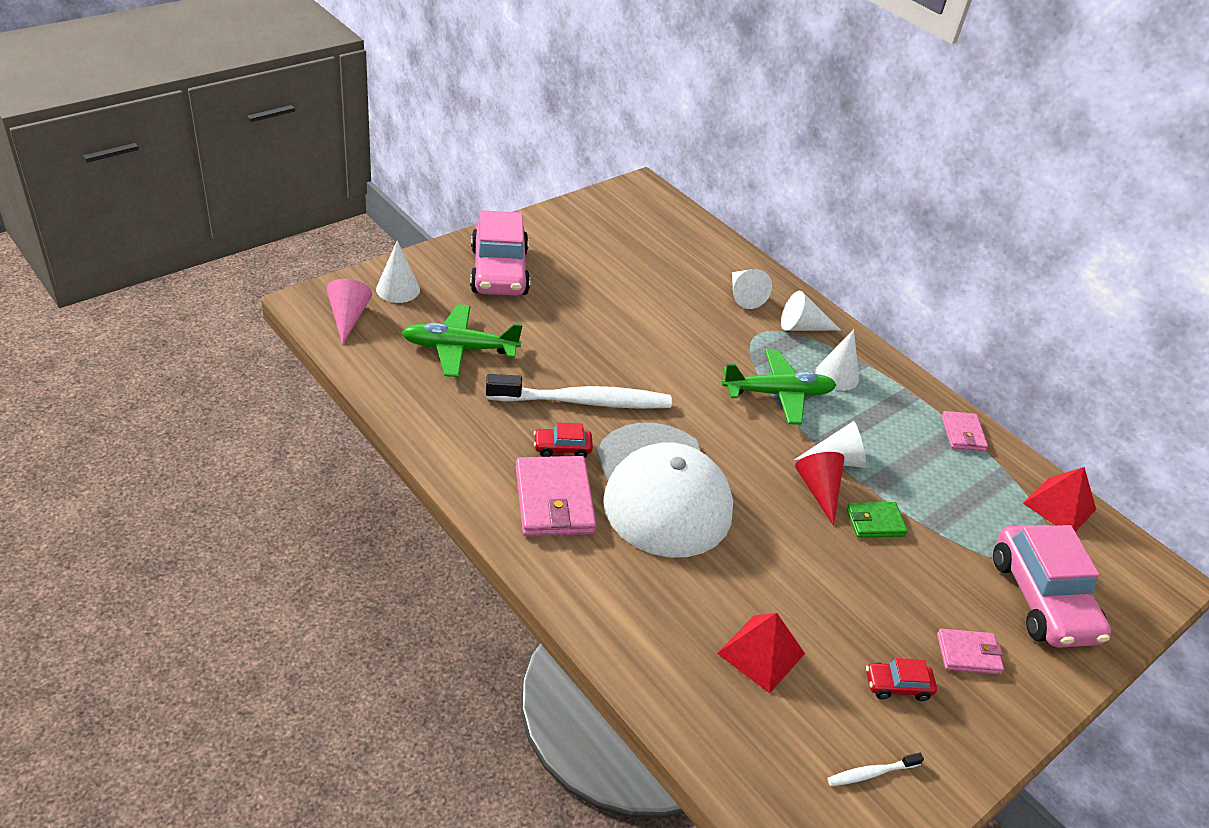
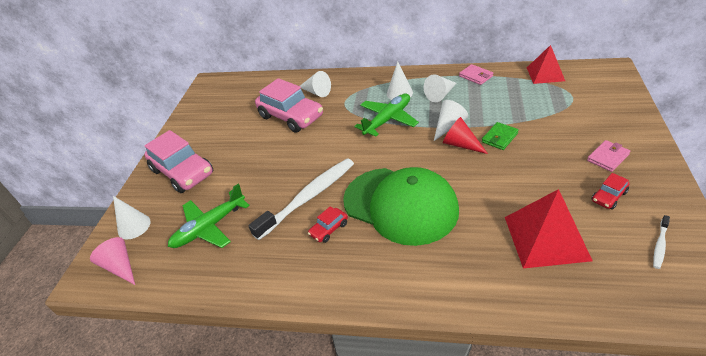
camera: 30 degrees left, 0 degrees up
pink wallet [516,456,596,537] -> none
white cap [596,423,733,558] -> green cap [343,167,459,246]
red pyramid [717,613,805,693] -> red pyramid [505,189,593,269], size x1.52
white cone [781,291,841,331] -> white cone moved to [424,74,457,102]
pink car [993,525,1111,648] -> pink car moved to [255,78,323,133]

